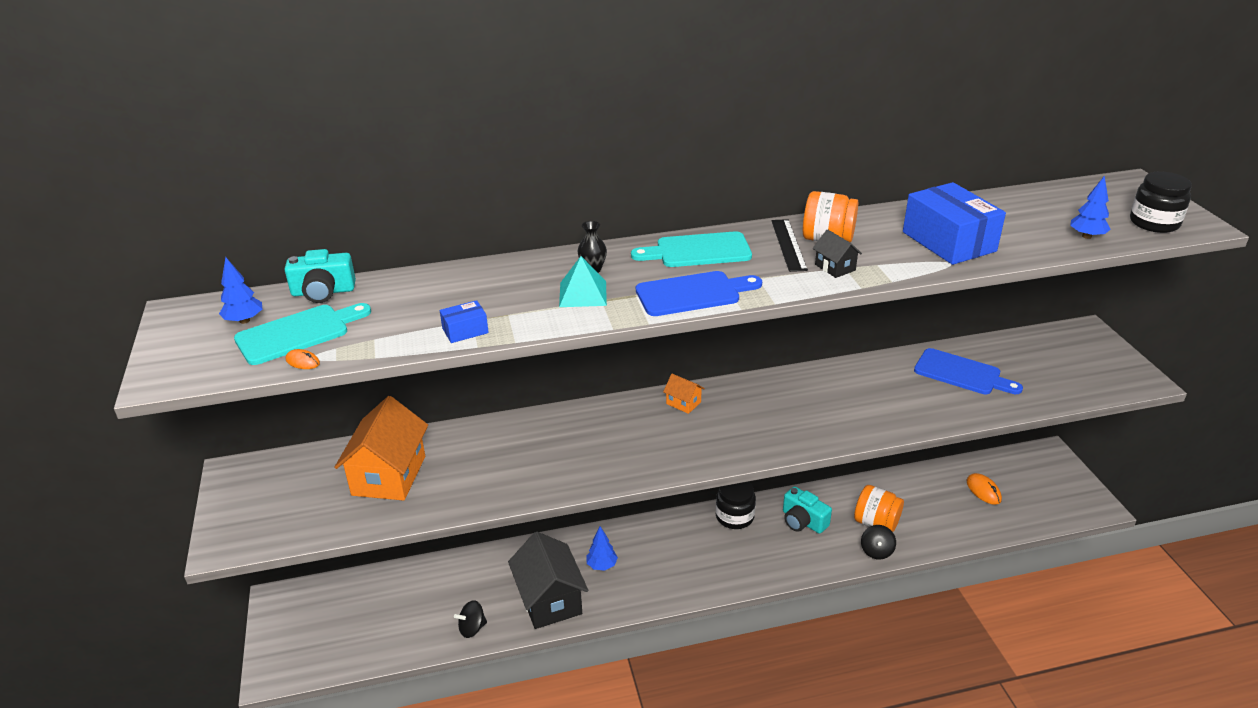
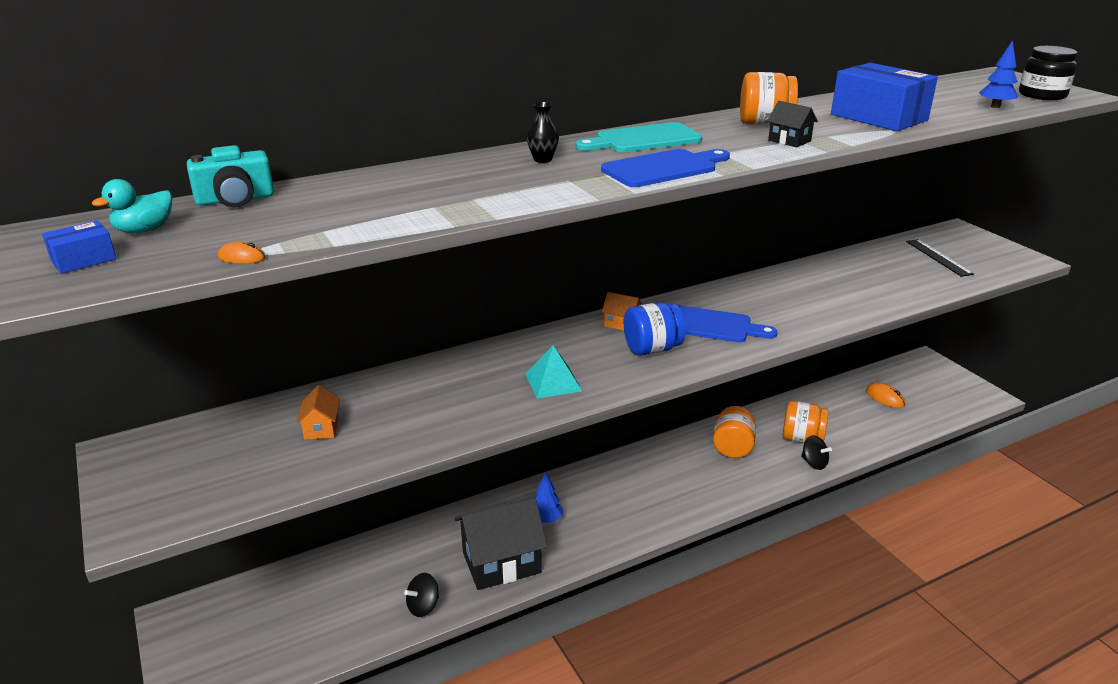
camera: 15 degrees left, 5 degrees down
blue tree [219,257,262,324] -> turquoise duck [92,179,172,233]
turquoise cutting board [234,303,371,365] -> none
orange house [334,396,428,501] -> orange house [296,385,340,440], size x0.45
blue box [440,300,489,343] -> blue box moved to [42,221,116,274]
black house [508,532,588,629] -> black house turned 75 degrees counterclockwise [455,496,548,590]
turquoise pyramid [559,256,607,307] -> turquoise pyramid moved to [526,345,582,399]
black jar [716,481,756,529] -> none
black ruler [771,219,808,272] -> black ruler moved to [906,239,974,277]
turquoise camera [783,487,832,534] -> orange jar [713,406,756,458]
black spinning top [861,525,896,560] -> black spinning top turned 45 degrees counterclockwise [801,435,832,470]
blue cutting board [914,348,1023,394] -> blue cutting board moved to [677,305,778,342]
none -> blue jar [624,302,685,356]

